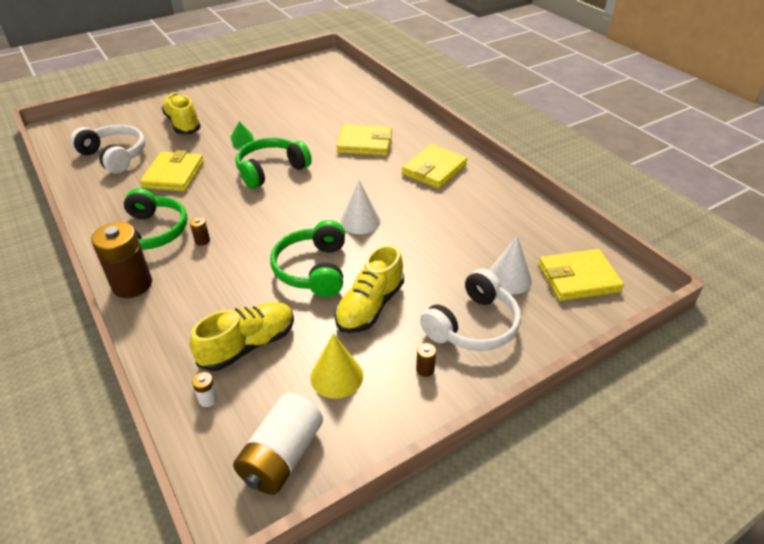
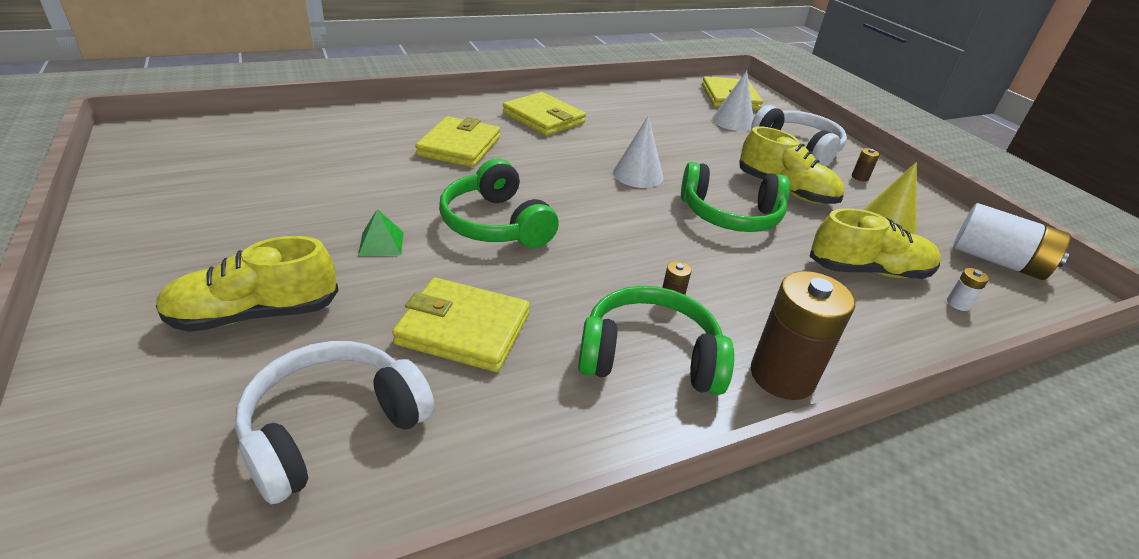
camera: 85 degrees left, 5 degrees down
yellow shoe [190,302,294,371] -> yellow shoe turned 120 degrees clockwise [809,208,941,279]

